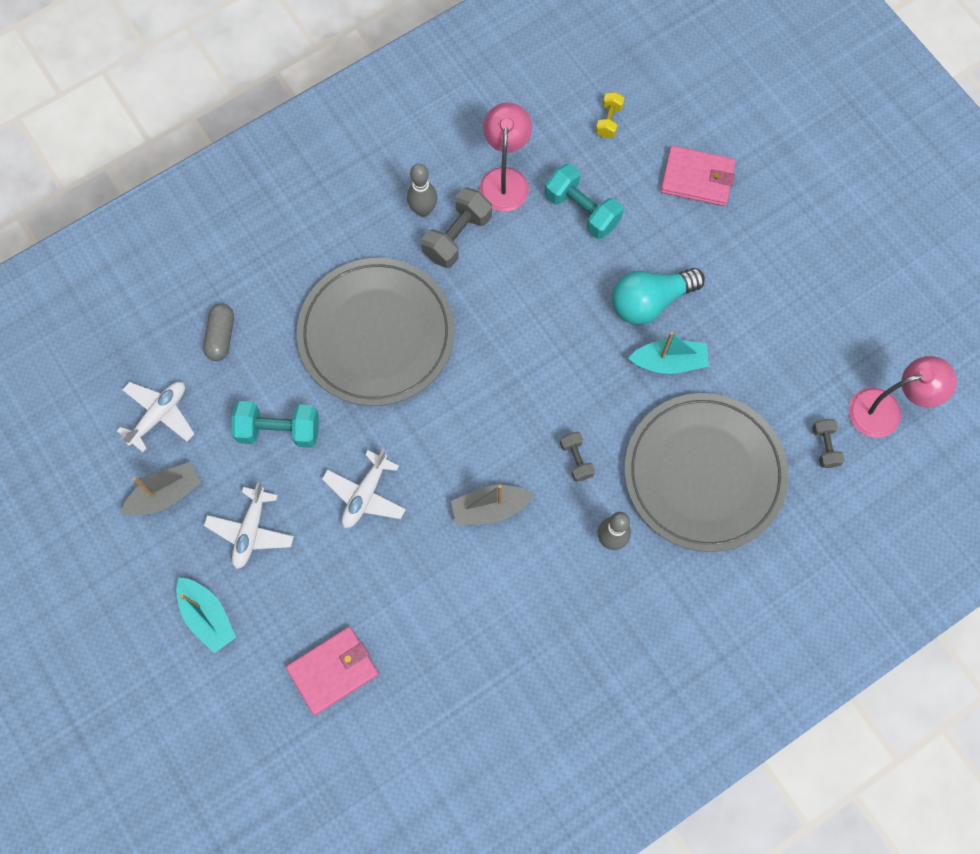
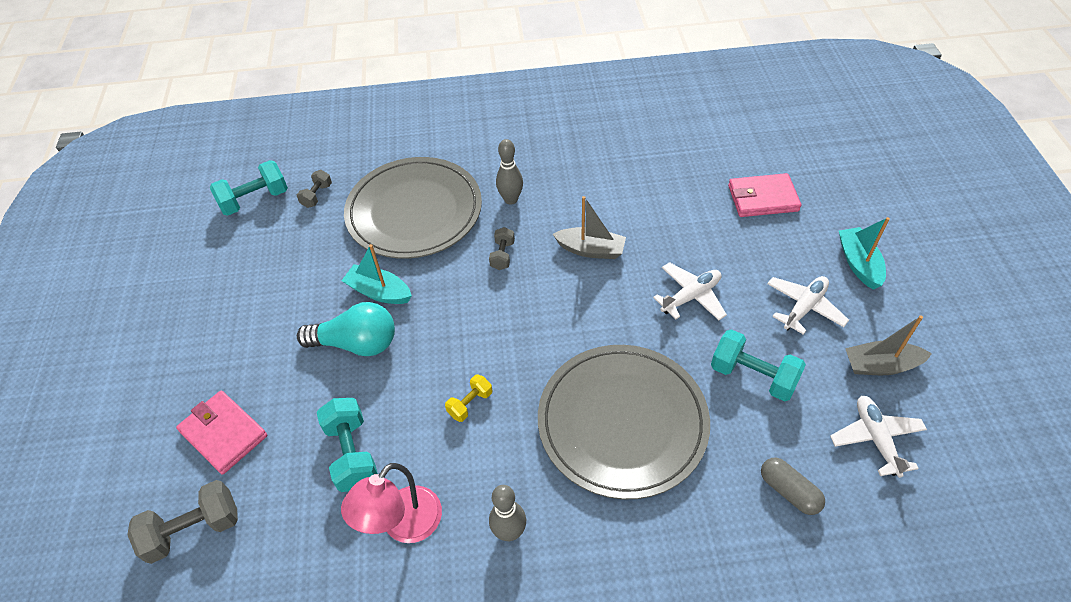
camera: 150 degrees left, 20 degrees down
white plane [117,382,195,452] -> white plane turned 105 degrees clockwise [830,396,927,478]
grey capsule [203,304,234,361] -> grey capsule turned 75 degrees counterclockwise [761,458,825,515]
grey dumbbell [421,187,492,268] -> grey dumbbell moved to [127,480,238,564]
yellow dumbbell [596,92,624,138] -> yellow dumbbell moved to [445,374,492,422]
pink lamp [848,356,957,438] -> turquoise dumbbell [210,160,288,216]

